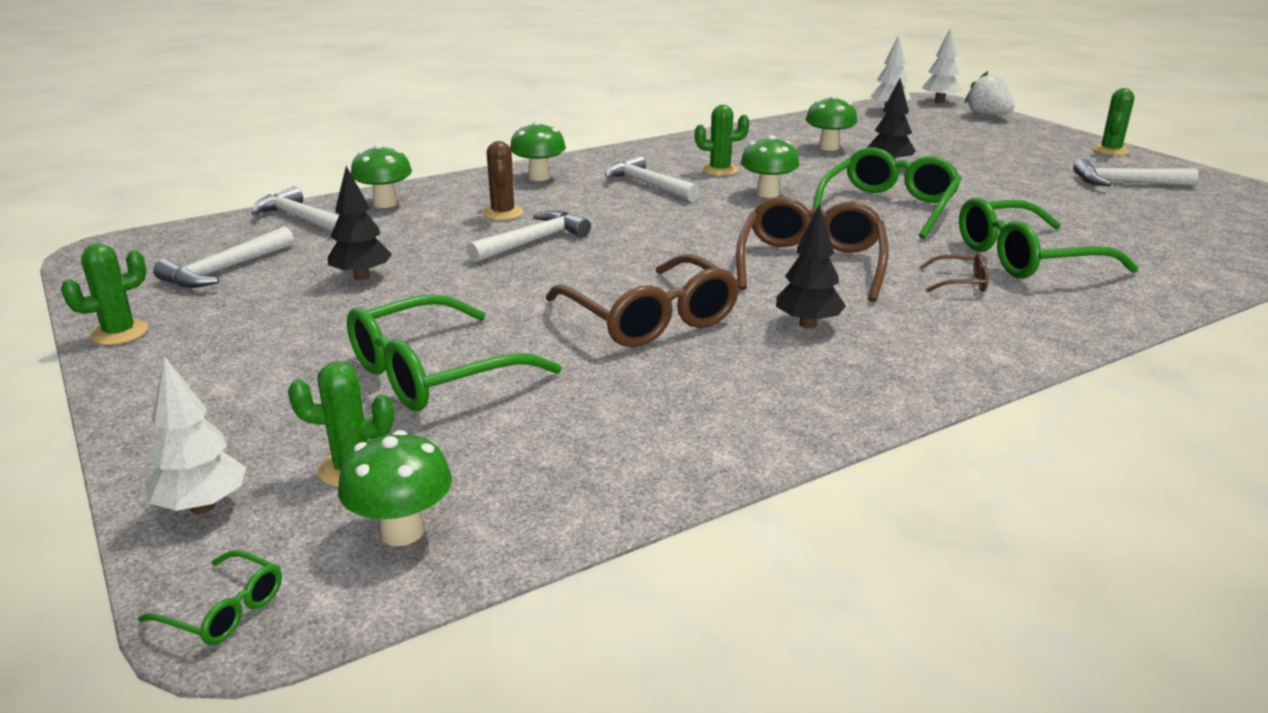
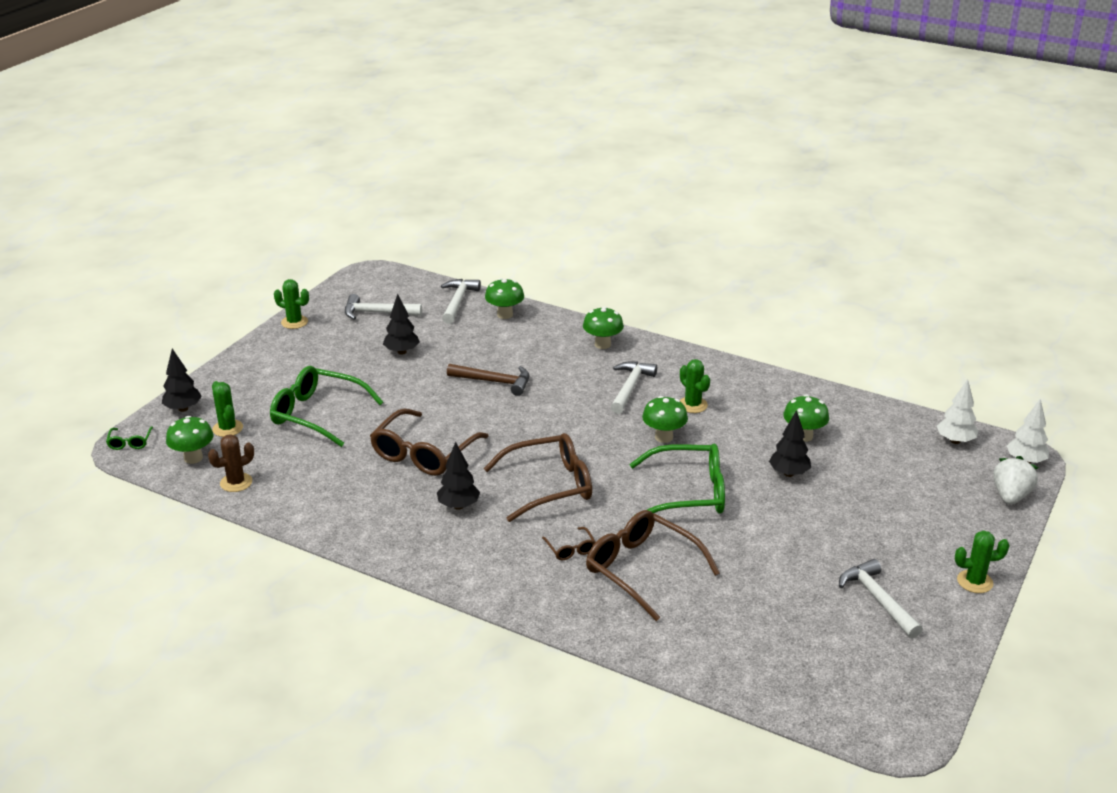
camera: 60 degrees right, 5 degrees up
white tree [145,356,247,514] -> black tree [162,348,202,412]
white hammer [467,211,591,263] -> brown hammer [447,364,529,396]
brown cactus [482,141,523,220] -> brown cactus moved to [208,434,254,492]
green glasses [959,197,1138,279] -> brown glasses [586,510,720,621]

